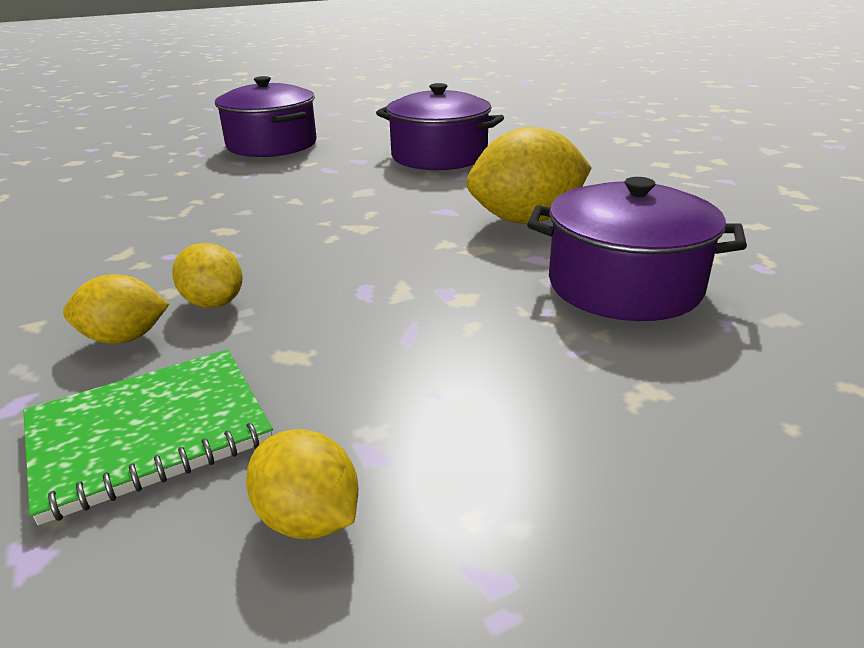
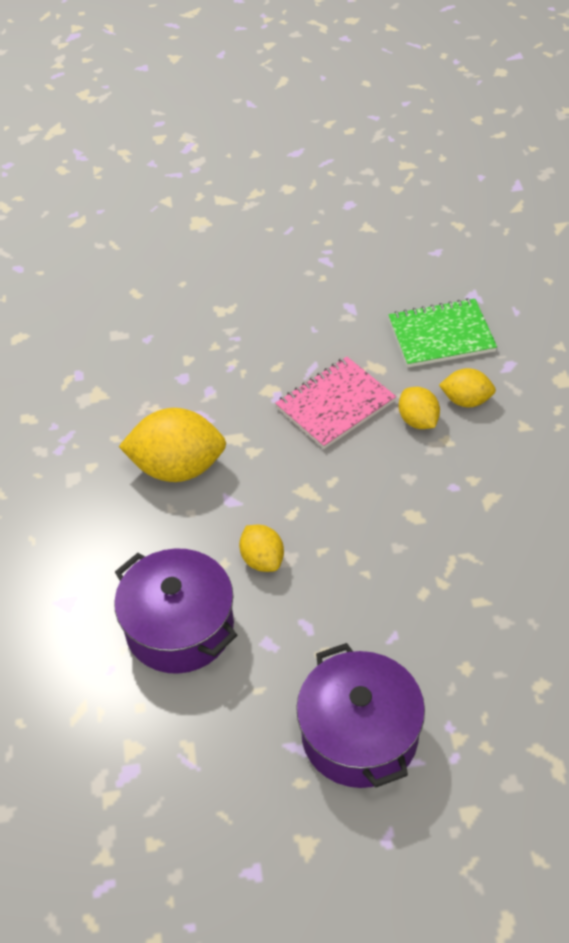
camera: 160 degrees left, 20 degrees up
yellow lemon [246,429,358,539] -> yellow lemon moved to [239,525,284,572]
purple pot [527,177,747,321] -> none
none -> pink notebook [275,357,396,449]

